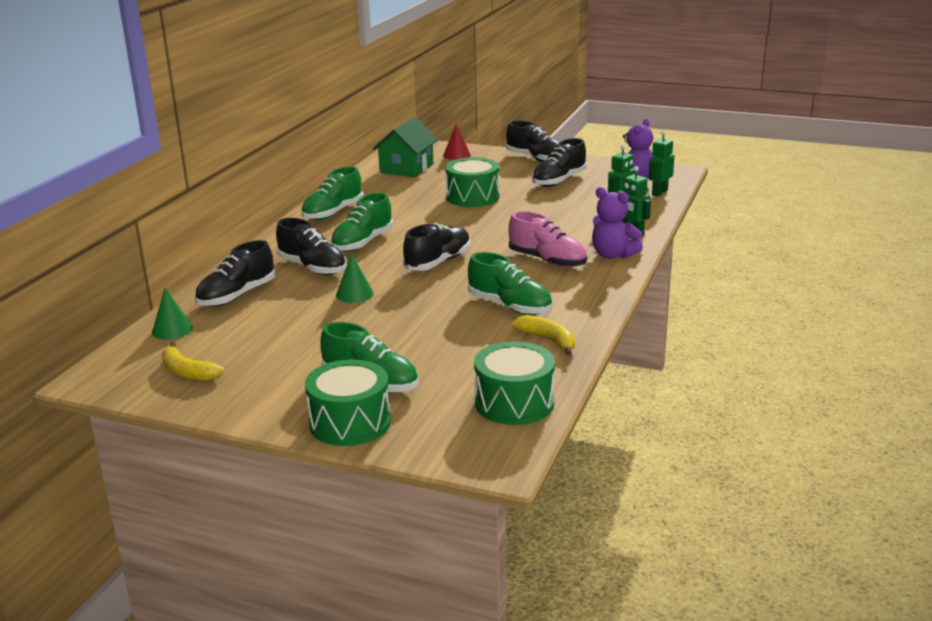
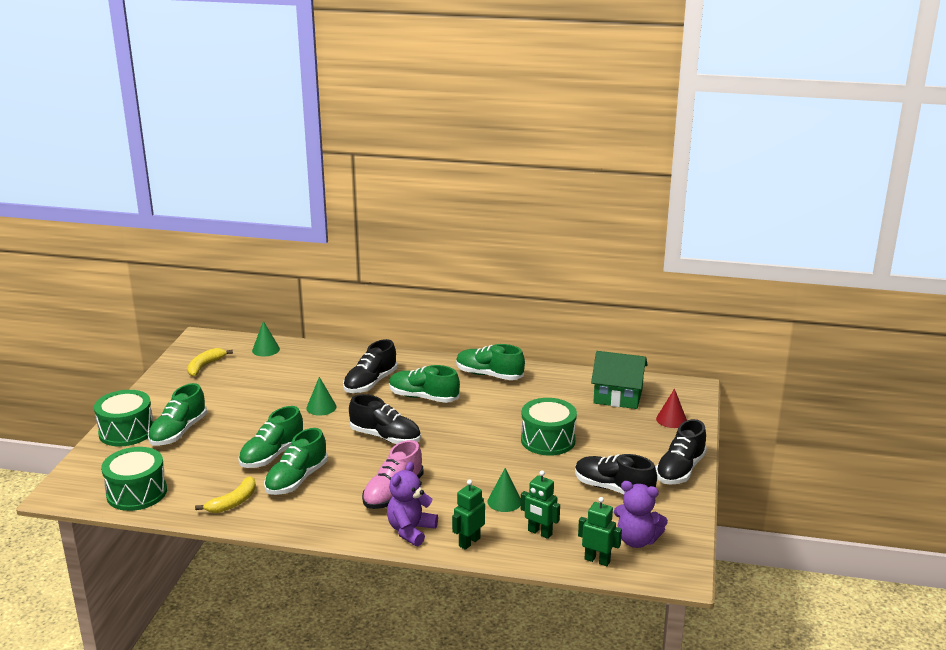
camera: 80 degrees right, 0 degrees up
black shoe [195,240,275,307] -> none
none -> green shoe [239,406,303,468]
none -> green cone [487,468,521,512]

